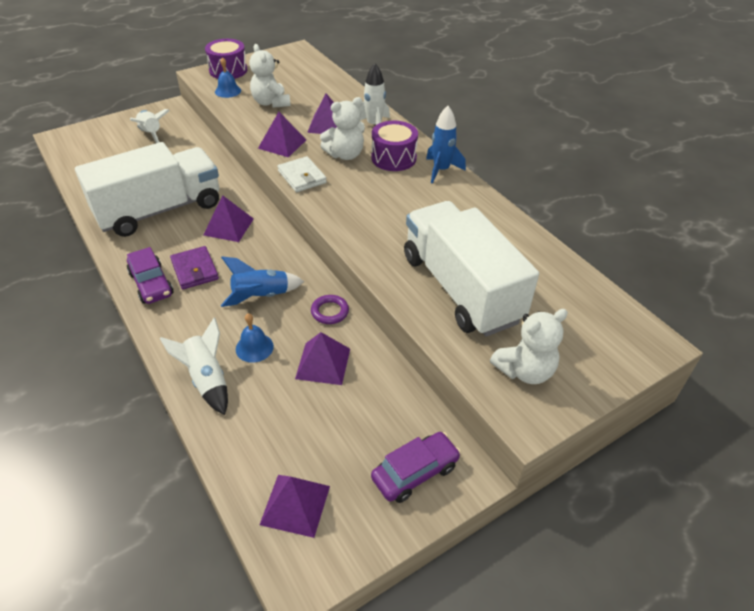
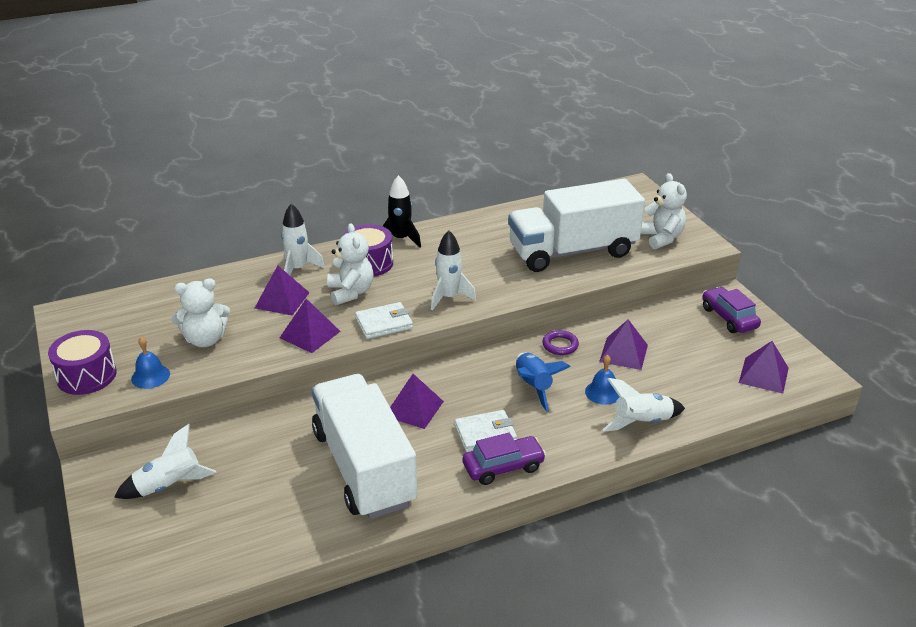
camera: 80 degrees left, 10 degrees down
purple wallet [170,246,219,289] -> white wallet [455,410,517,452]
blue rocket [426,106,466,184] -> black rocket [383,175,421,247]
none -> white rocket [431,230,476,311]

